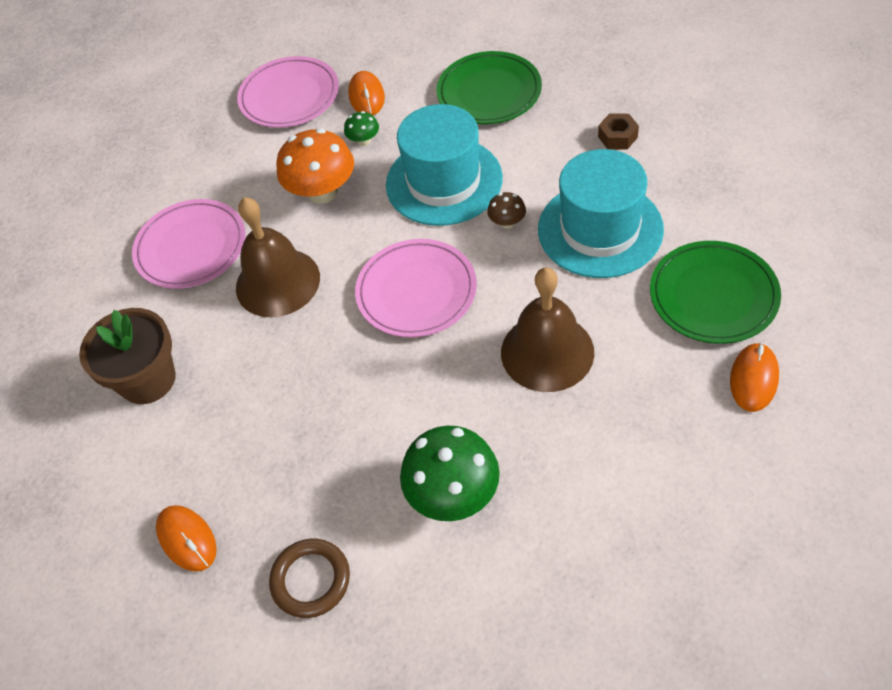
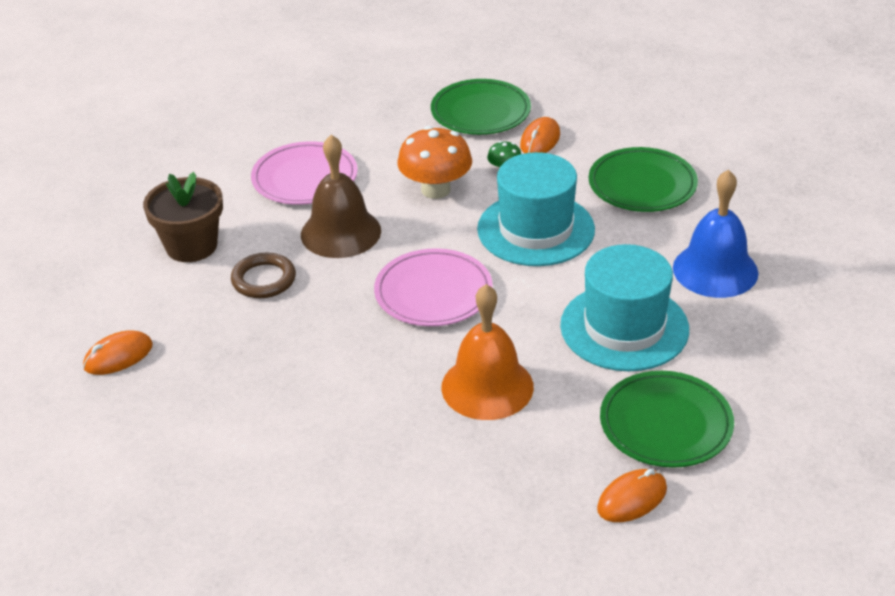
camera: 30 degrees right, 15 degrees down
orange mouse [156,505,217,572] -> orange mouse turned 60 degrees clockwise [83,331,153,375]
pink plate [237,56,339,128] -> green plate [431,79,531,135]
brown ring [269,539,350,618] -> brown ring moved to [231,253,296,298]
green mushroom [400,426,500,521] -> none
brown mushroom [487,192,526,229] -> none
brown bell [501,267,594,392] -> orange bell [441,284,534,420]
brown nut [598,113,639,150] -> blue bell [673,169,758,298]

